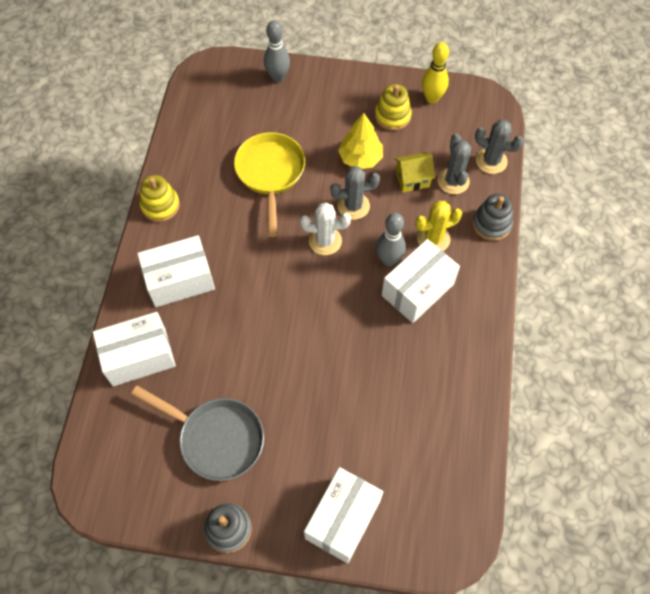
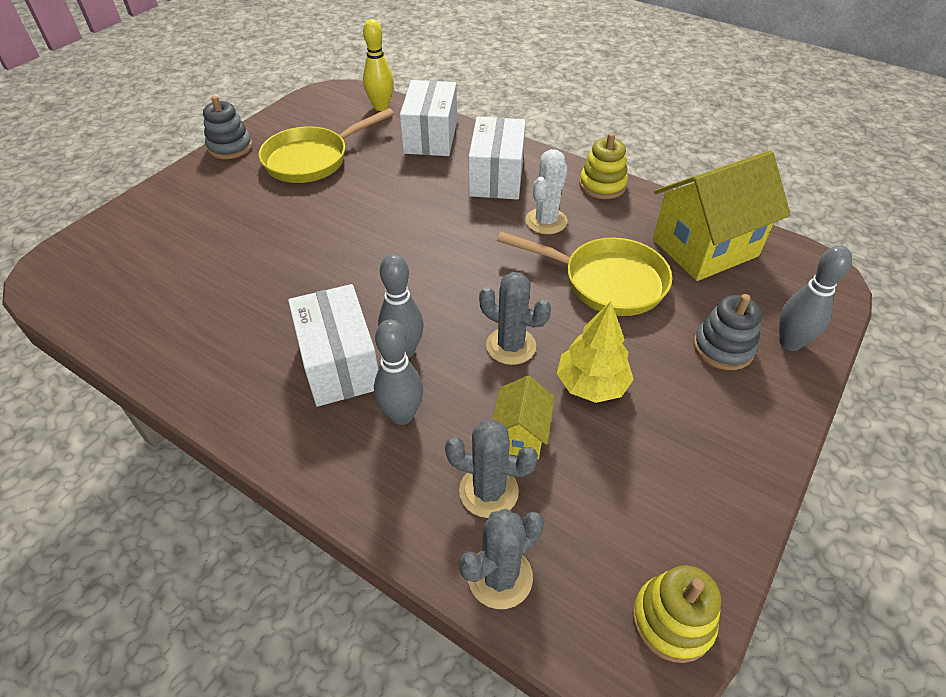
camera: 115 degrees right, 15 degrees down
grey pan [131,386,264,481] -> yellow pan [259,108,394,183]
white cactus [300,203,351,255] -> white cactus moved to [525,149,568,234]
white box [304,467,383,564] -> none
grey cactus [330,166,380,220] -> grey cactus turned 75 degrees counterclockwise [479,272,551,365]
yellow stacking toy [375,84,412,131] -> yellow stacking toy moved to [632,565,721,663]
yellow cactus [415,201,462,251] -> grey bowling pin [374,320,423,425]
yellow bowling pin [422,42,449,103] -> yellow bowling pin moved to [363,19,394,111]
grey stacking toy [472,194,513,241] -> grey stacking toy moved to [694,294,762,370]
none -> yellow house [653,150,791,281]

